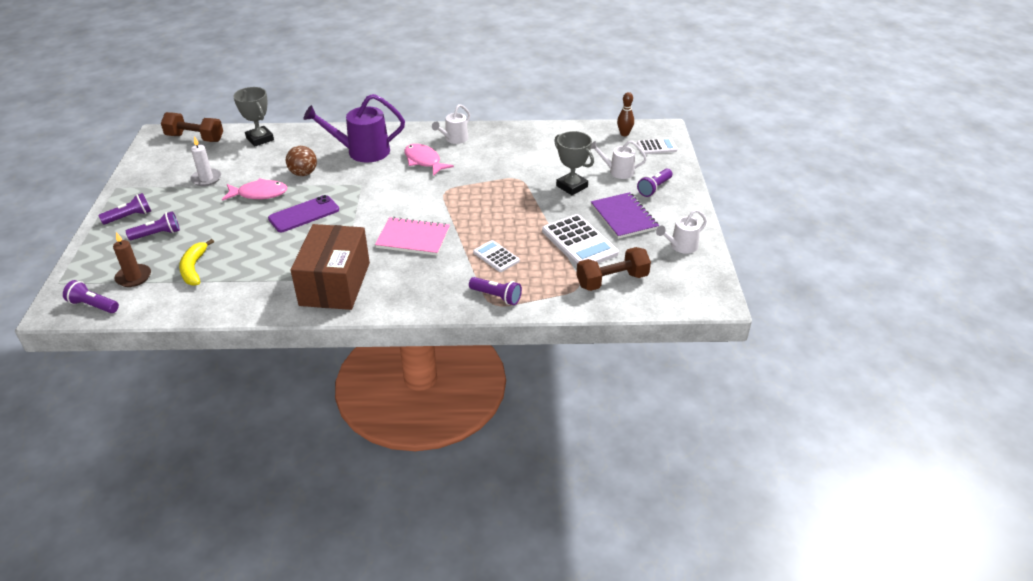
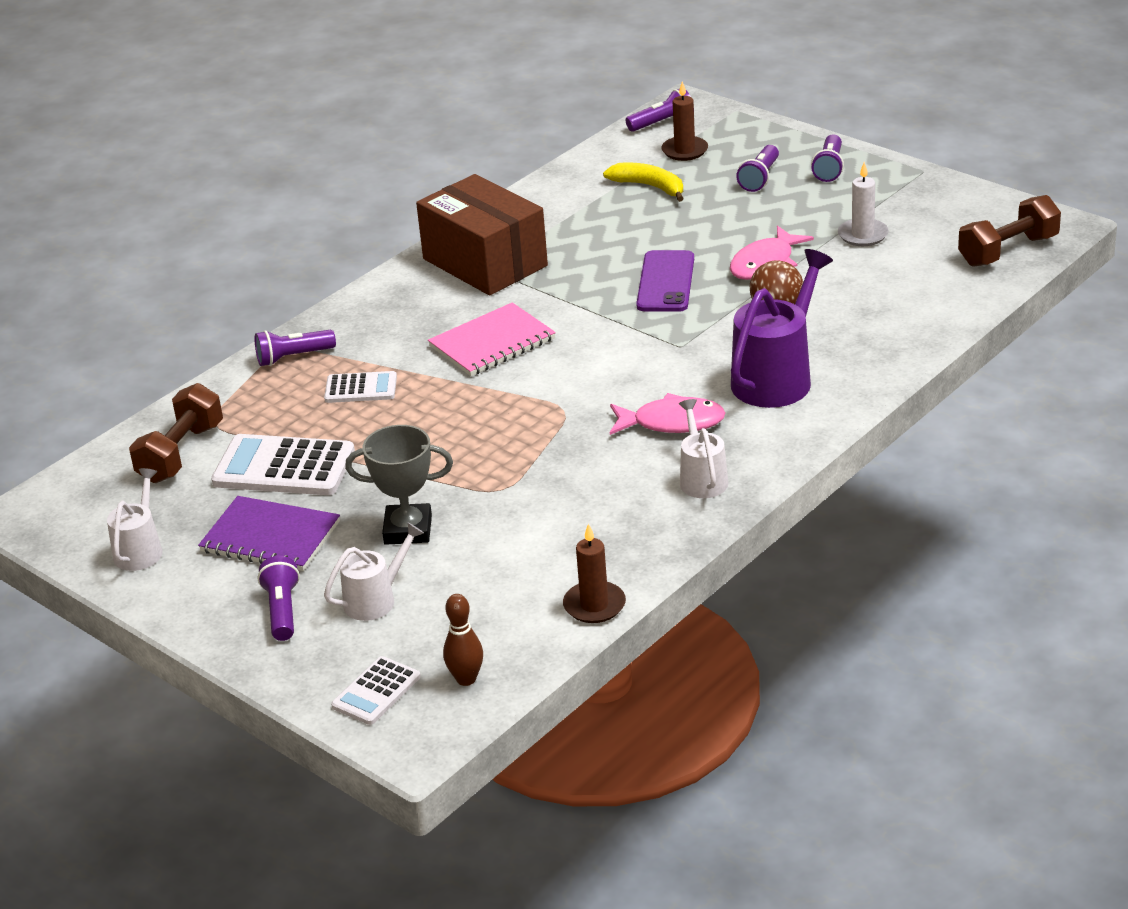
camera: 135 degrees right, 5 degrees down
grey trophy [233,87,274,147] -> none
none -> brown candle [563,524,626,623]

